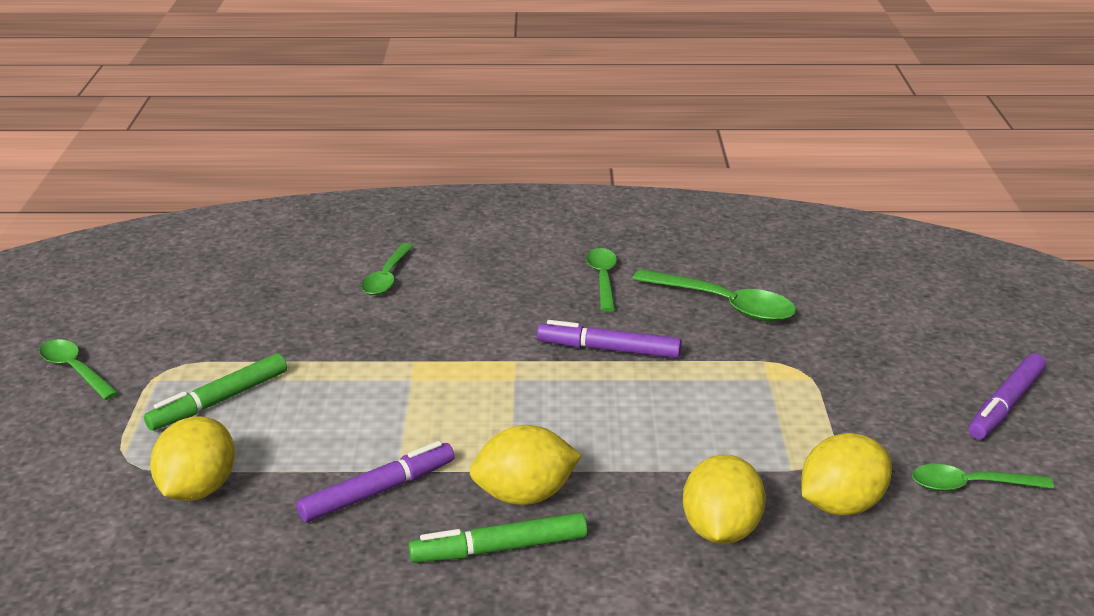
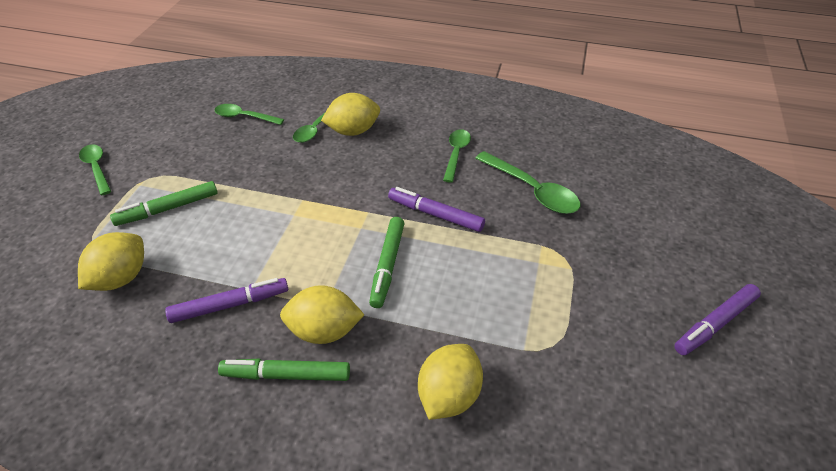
camera: 15 degrees right, 15 degrees up
yellow lemon [801,433,892,516] -> yellow lemon moved to [321,93,380,136]
green spoon [912,464,1054,491] -> green spoon moved to [215,104,284,125]
none -> green marker [369,217,405,308]

